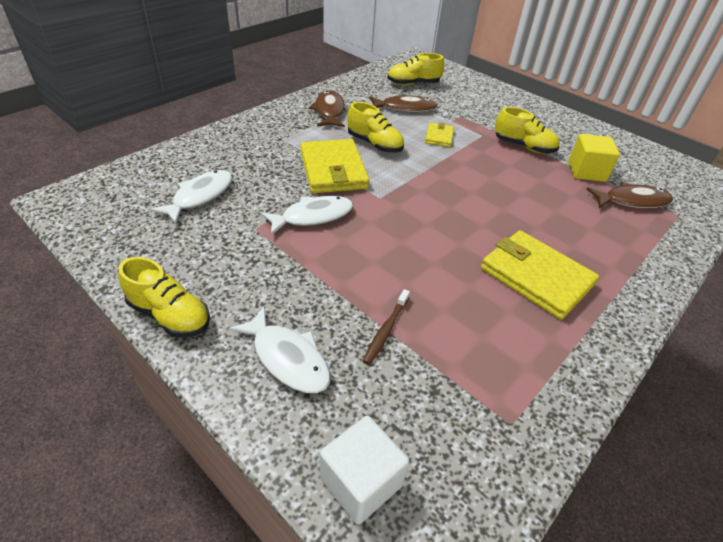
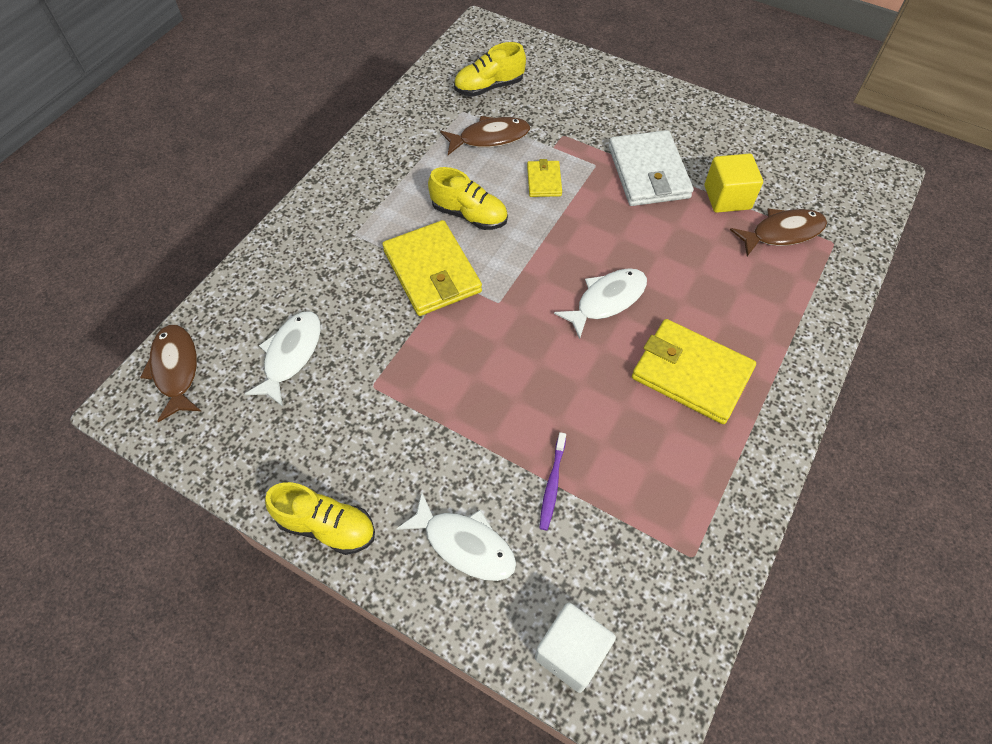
camera: 10 degrees left, 15 degrees up
white fish [260,196,353,235] -> white fish moved to [554,268,647,339]
brown fish [309,91,345,127] -> brown fish moved to [140,325,201,422]
brown toothbrush [363,289,410,365] -> purple toothbrush [540,432,566,530]
yellow shoe [495,107,560,153] -> white wallet [609,130,694,206]

